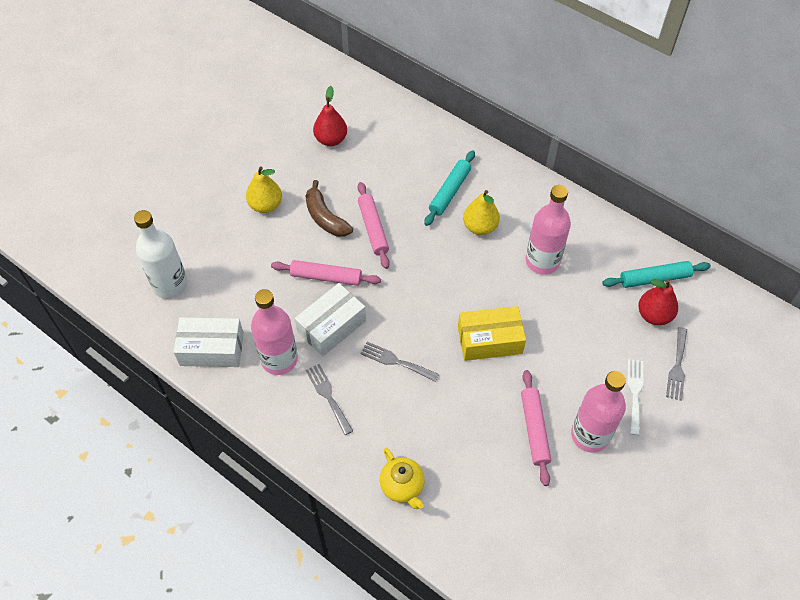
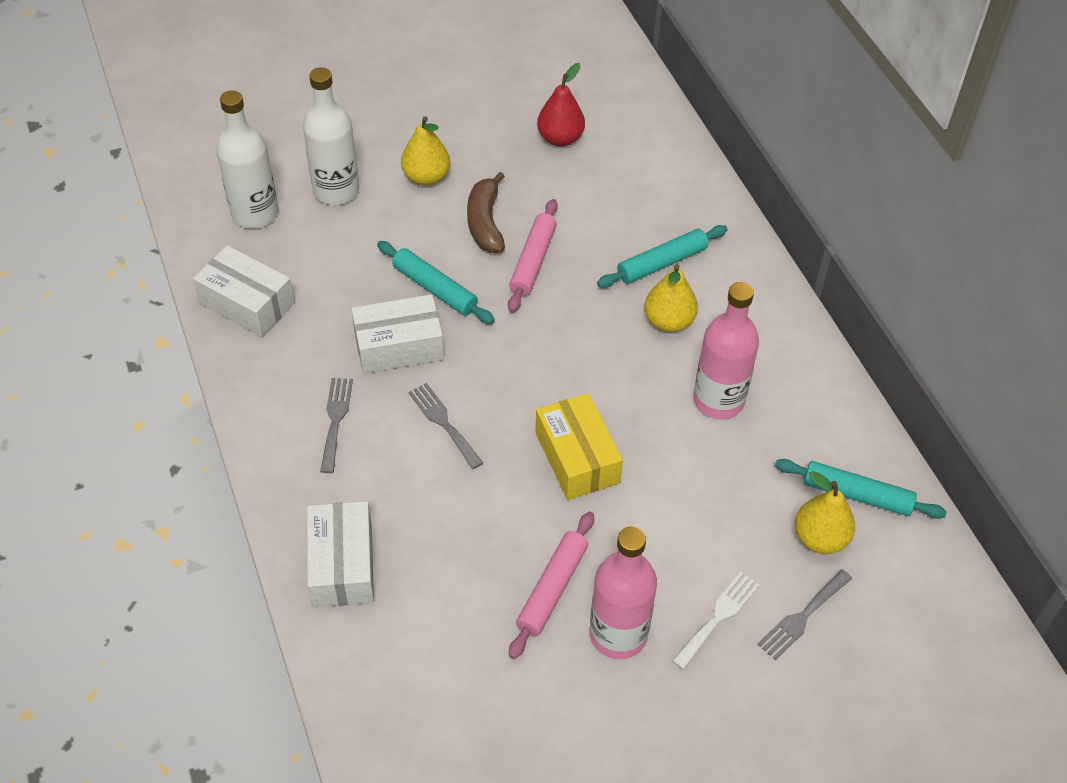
camera: 30 degrees right, 5 degrees down
pink bottle [251,289,298,375] -> none
pink rolling pin [271,260,381,286] -> turquoise rolling pin [377,241,495,324]
yellow teapot [380,448,425,509] -> white box [307,501,374,608]
yellow box [458,306,526,361] -> yellow box turned 45 degrees clockwise [535,393,623,500]
red pear [638,279,678,325] -> yellow pear [795,471,855,554]
none -> white bottle [303,67,359,205]

